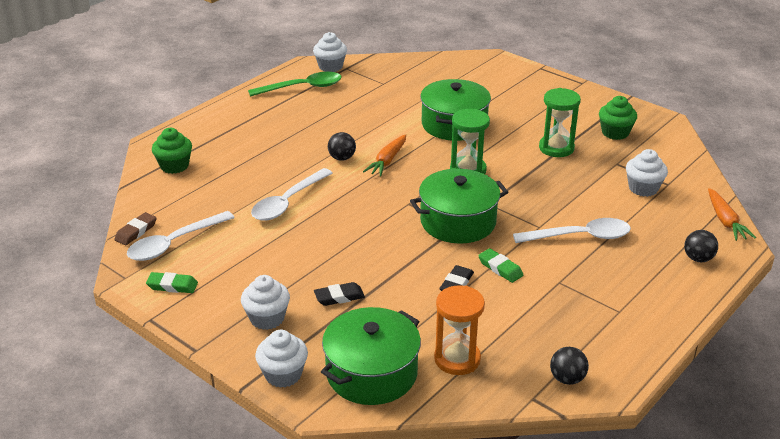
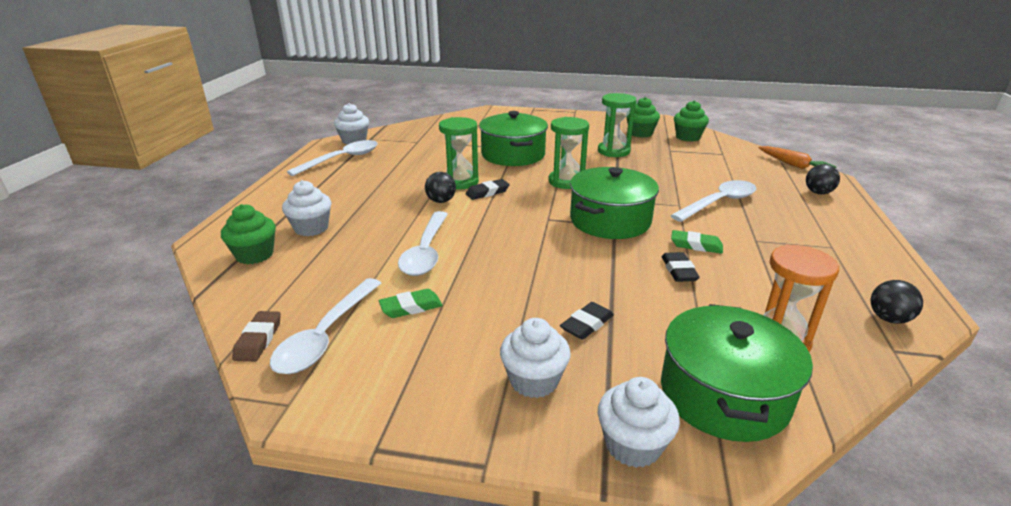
camera: 30 degrees left, 5 degrees down
green eraser [146,272,198,293] -> green eraser moved to [379,289,443,318]
green spoon [248,72,342,97] -> white spoon [287,140,378,176]
orange carrot [363,134,406,177] -> black eraser [466,179,510,200]
white cupcake [626,149,668,197] -> white cupcake moved to [282,180,332,236]
none -> green hourglass [439,117,479,189]
none -> green cupcake [674,100,709,142]

